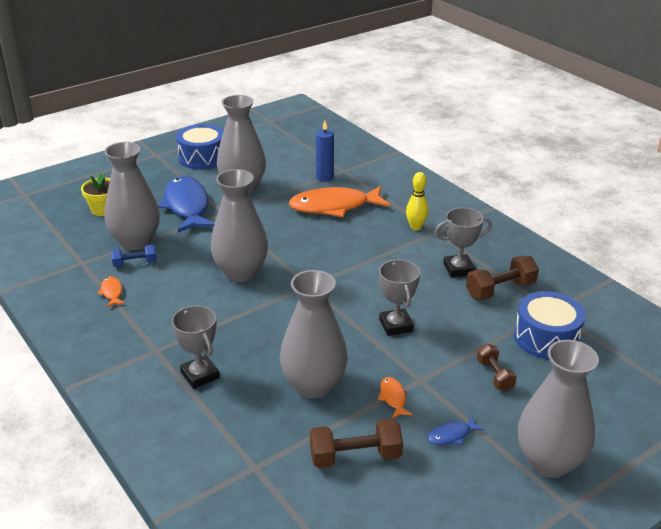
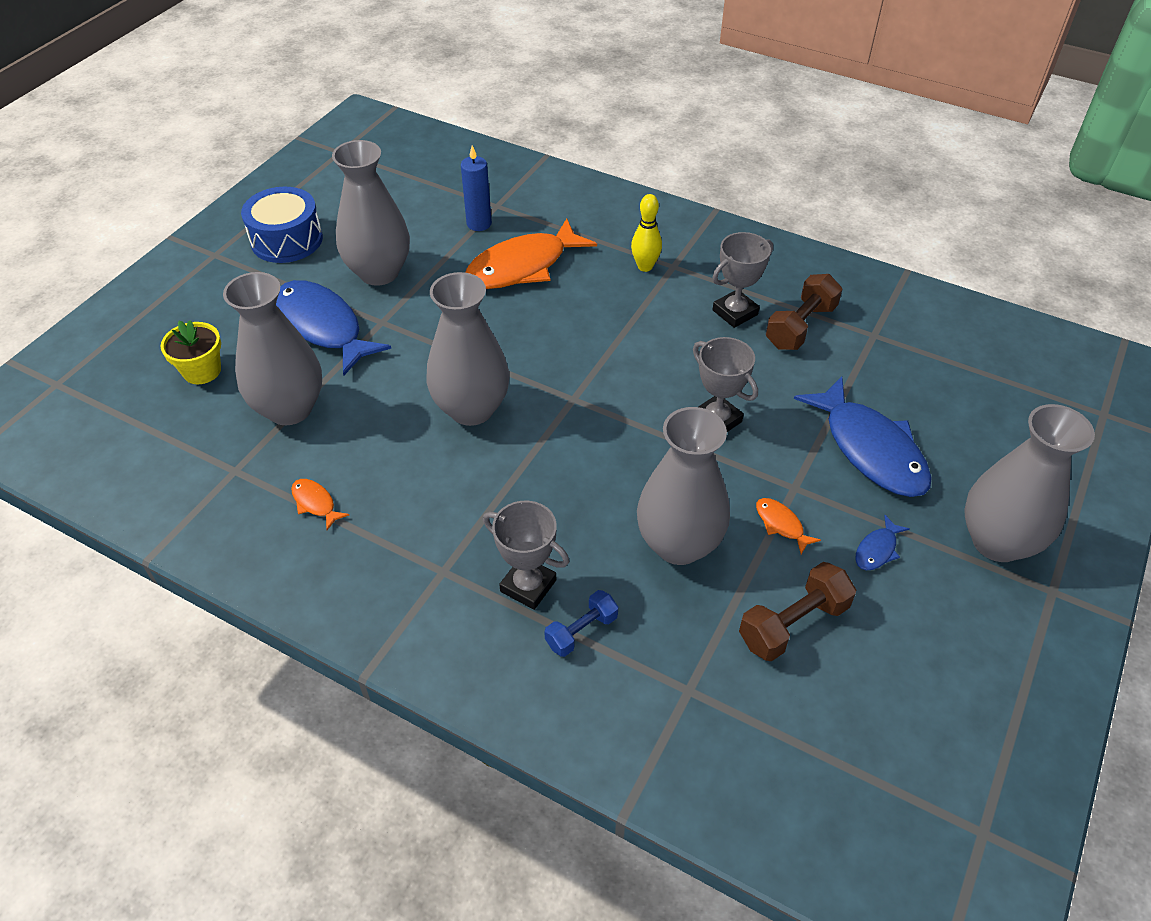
camera: 25 degrees left, 15 degrees up
blue dumbbell [111,244,157,267] -> blue dumbbell moved to [544,590,618,657]
brown dumbbell [477,344,517,391] -> blue fish [794,377,932,497]
blue drum [514,291,585,359] -> none

